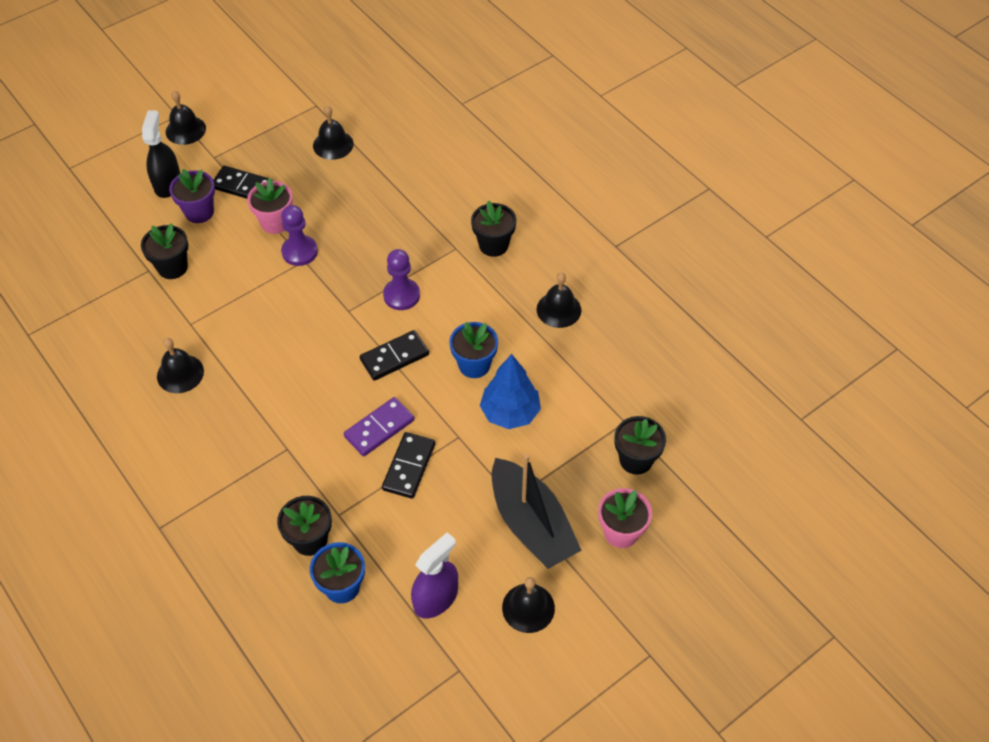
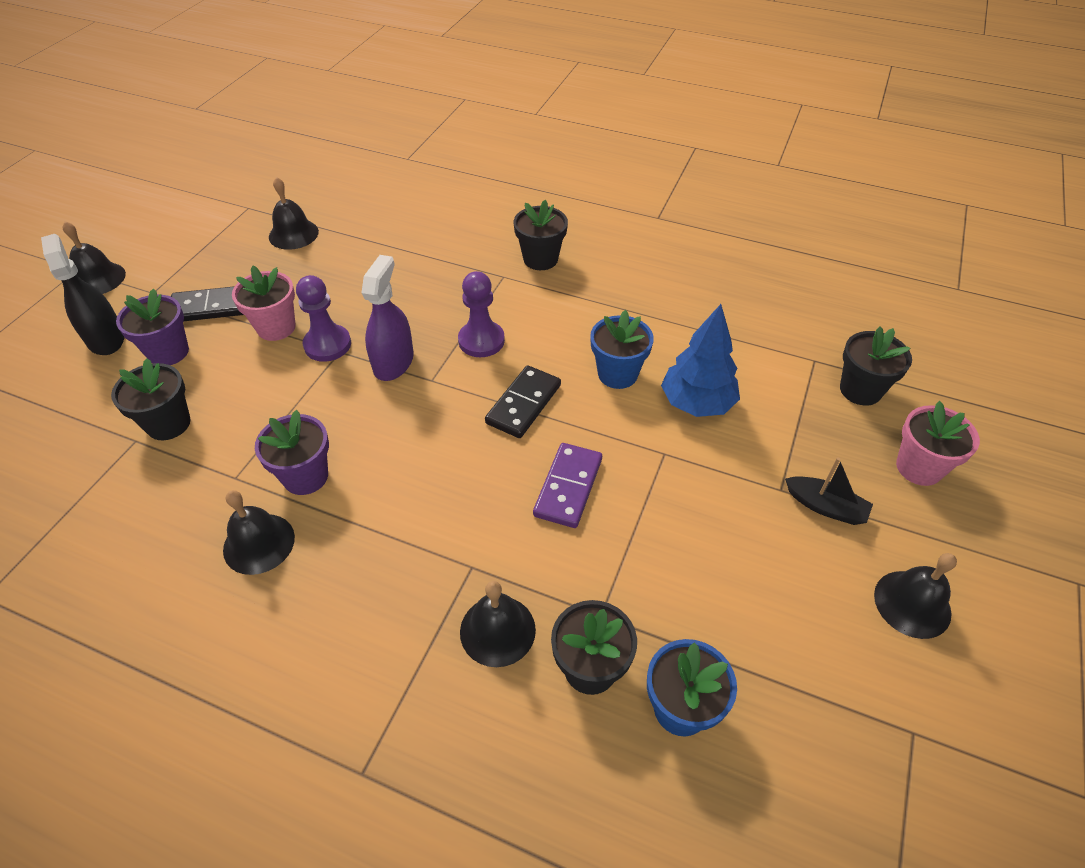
camera: 30 degrees left, 5 degrees down
black domino [382,432,435,499] -> none
purple spray bottle [411,532,458,619] -> purple spray bottle moved to [361,255,414,381]
black boat [492,454,582,569] -> black boat [785,457,873,525], size x0.49
black bell [537,273,581,328] -> black bell moved to [460,581,536,667]
none -> purple flower pot [255,410,329,495]

